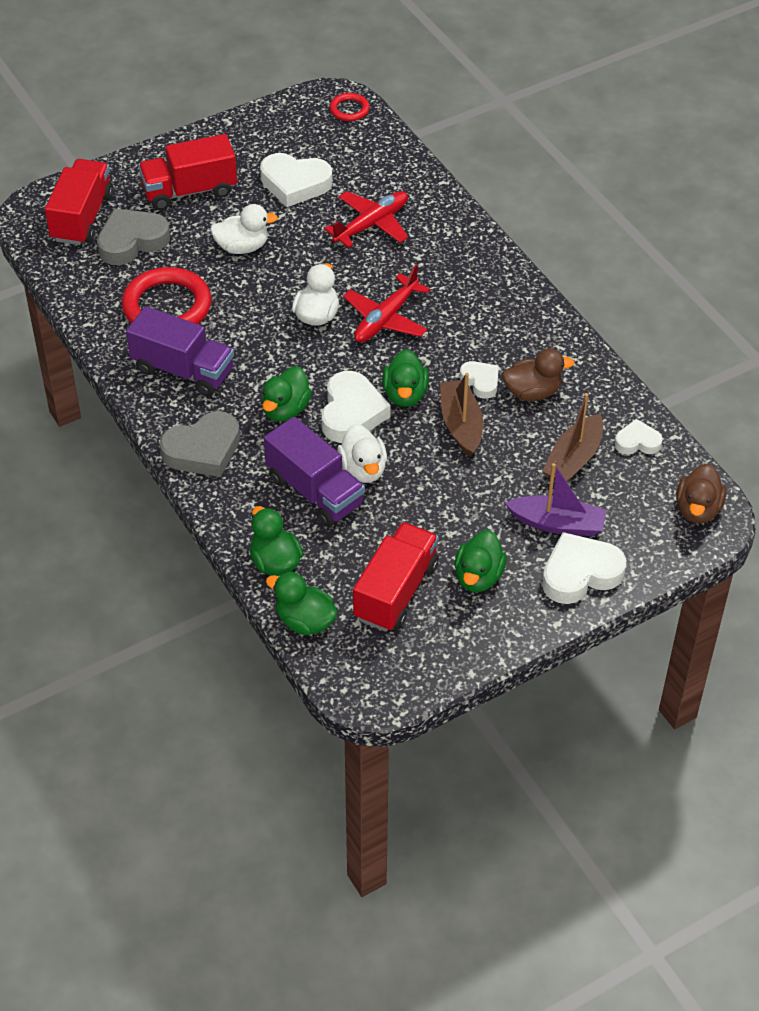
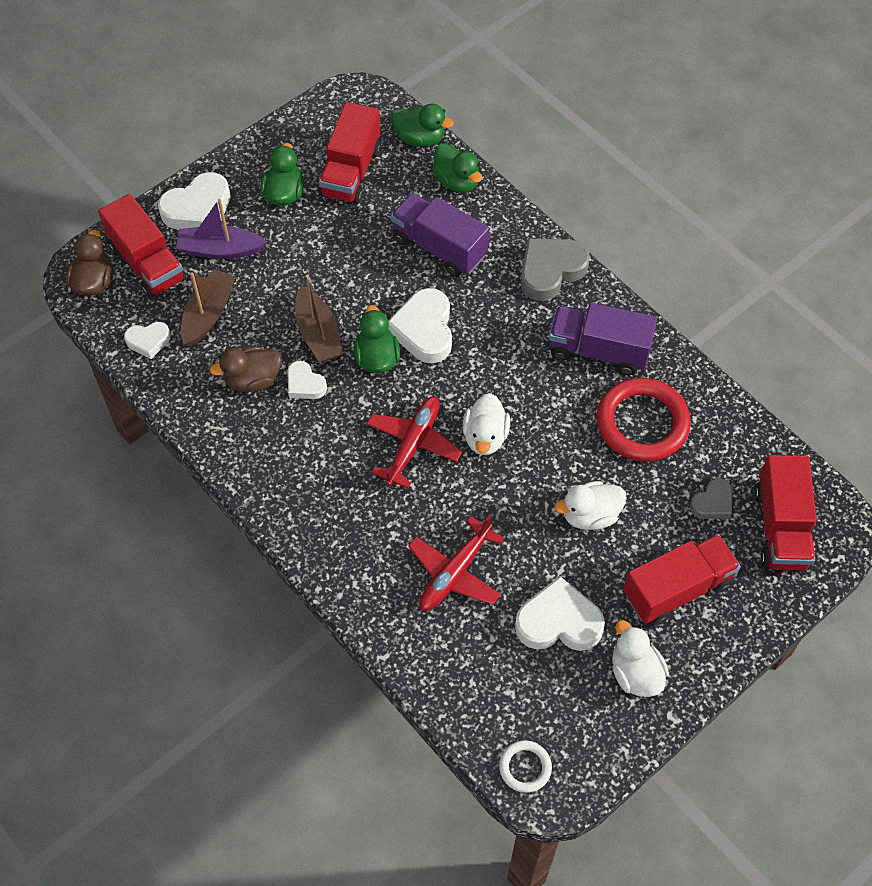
camera: 170 degrees right, 10 degrees up
grey heart [97,209,170,265] -> grey heart [690,478,732,519], size x0.57
green duck [262,366,312,422] -> none
red ring [330,93,370,121] -> white ring [499,740,552,793]
white duck [337,424,387,483] -> white duck moved to [612,620,669,697]
none -> red truck [98,194,186,299]

